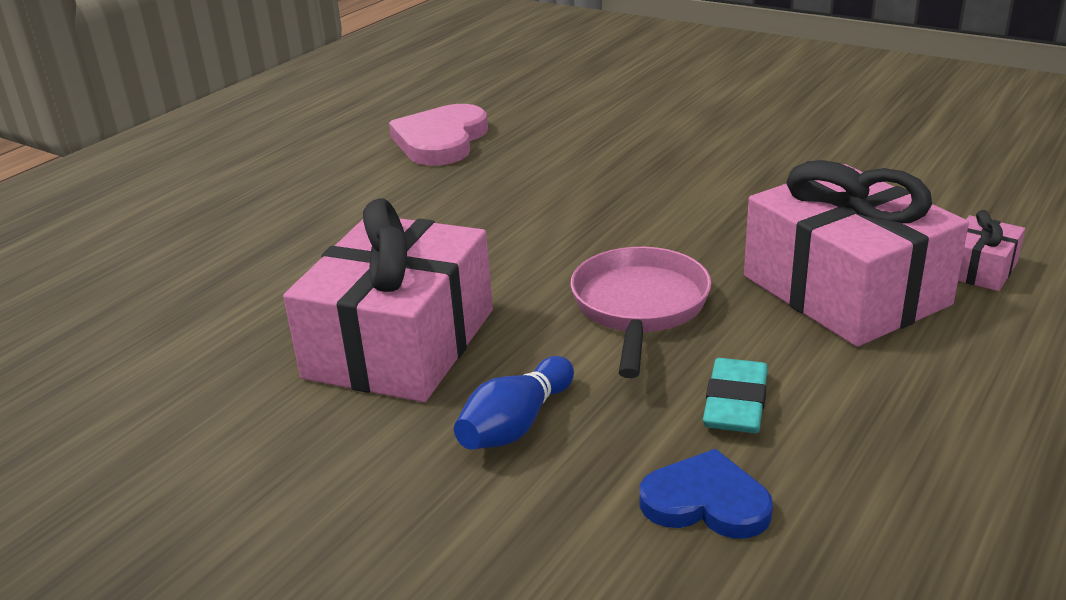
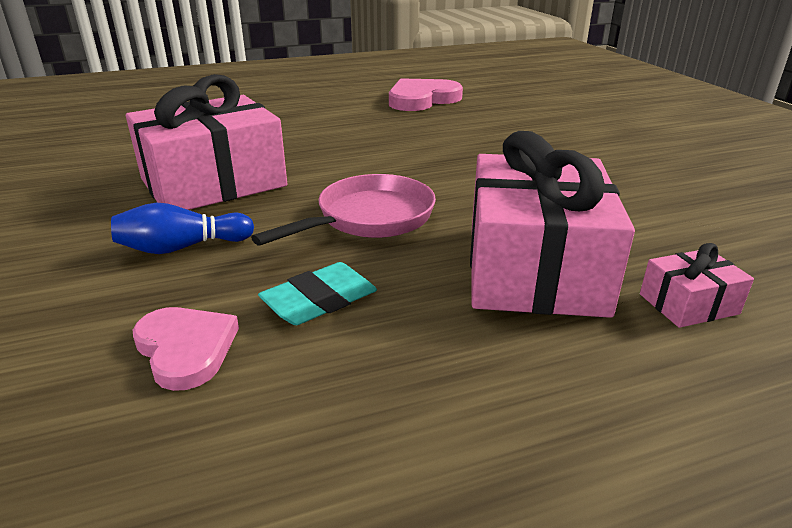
camera: 35 degrees right, 0 degrees up
blue heart [640,449,773,539] -> pink heart [133,307,239,391]

